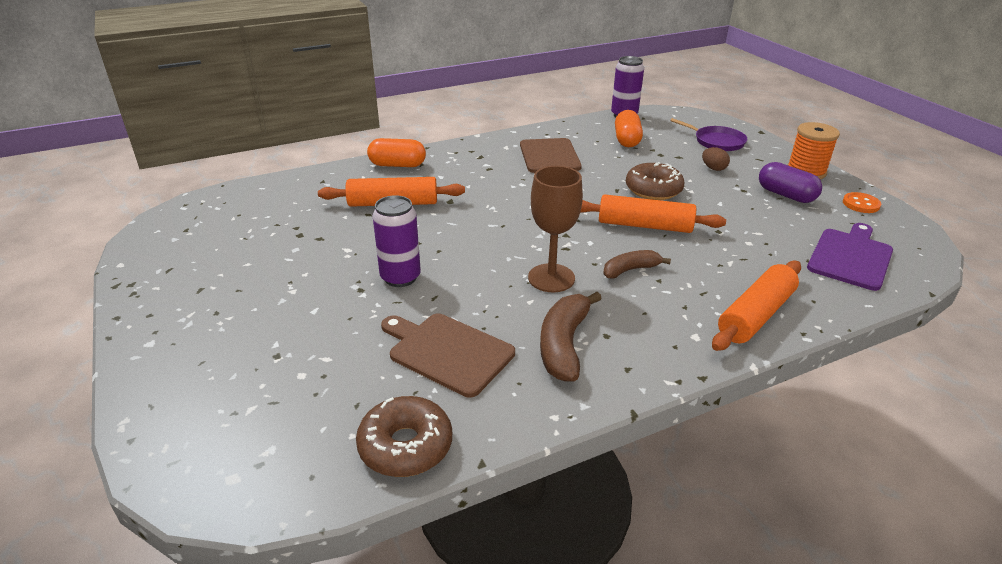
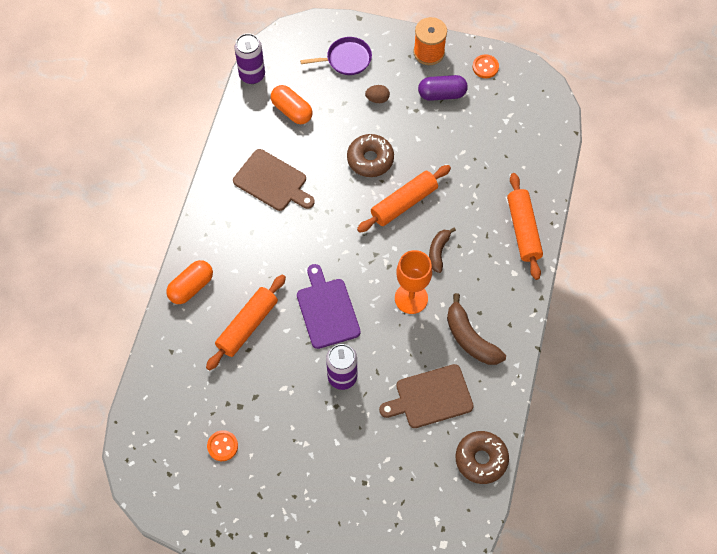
camera: 50 degrees left, 30 degrees up
brown goblet [528,166,583,292] -> orange goblet [395,250,432,314]
purple cutting board [807,223,893,291] -> purple cutting board moved to [297,264,361,349]
none -> orange button [207,430,238,461]

